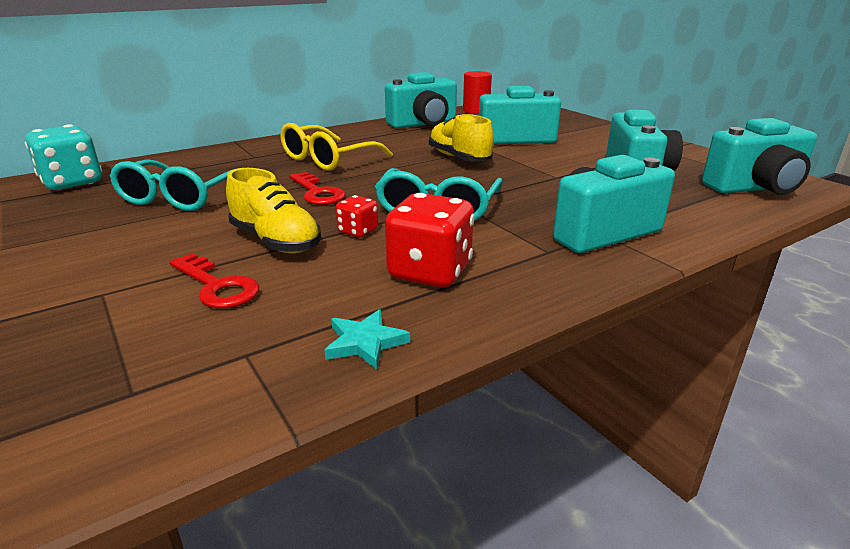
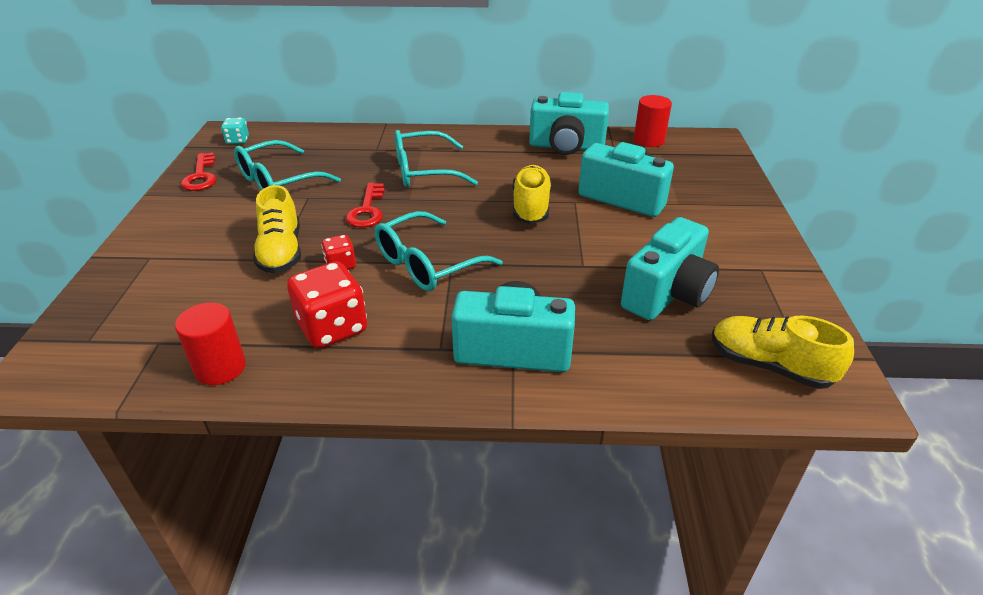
camera: 35 degrees right, 10 degrees up
turquoise dice [25,124,102,190] -> turquoise dice [221,117,249,144], size x0.52
red key [169,253,259,308] -> red key moved to [181,153,216,191]
yellow glasses [280,123,393,171] -> turquoise glasses [395,130,478,187]
turquoise star [324,310,410,370] -> red cylinder [175,303,246,385]
turquoise camera [702,118,817,195] -> yellow shoe [712,316,854,389]

